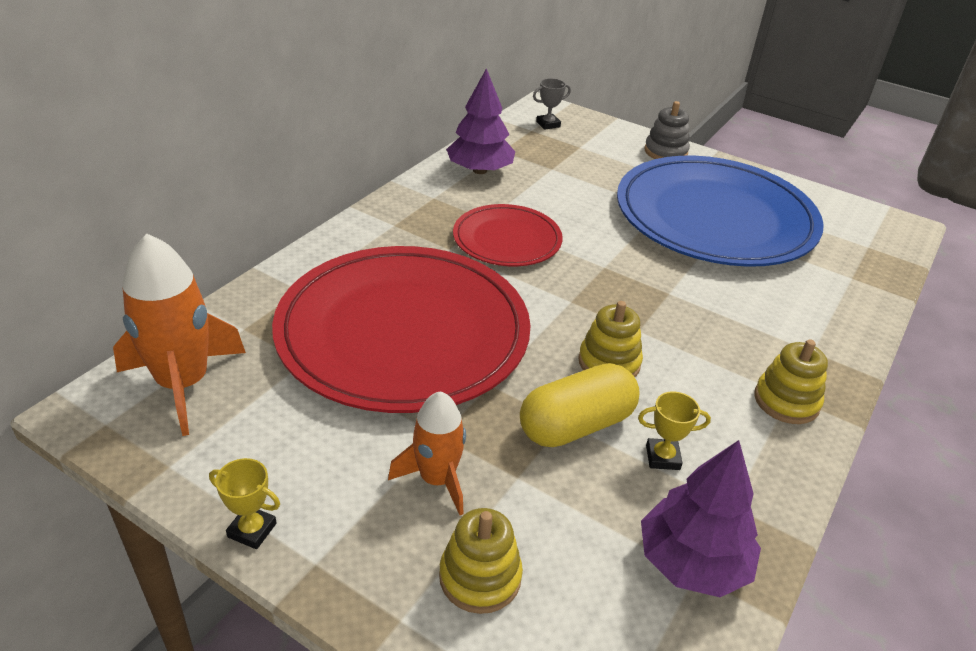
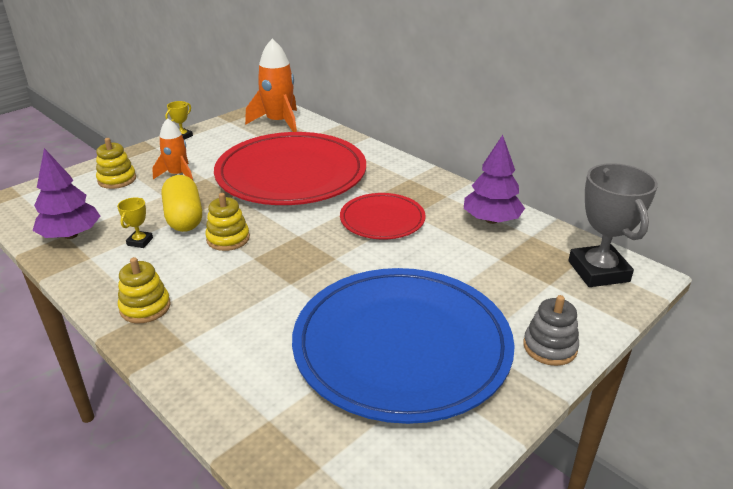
camera: 105 degrees right, 5 degrees down
grey trophy [533,78,571,130] -> grey trophy [568,163,658,287], size x2.25

